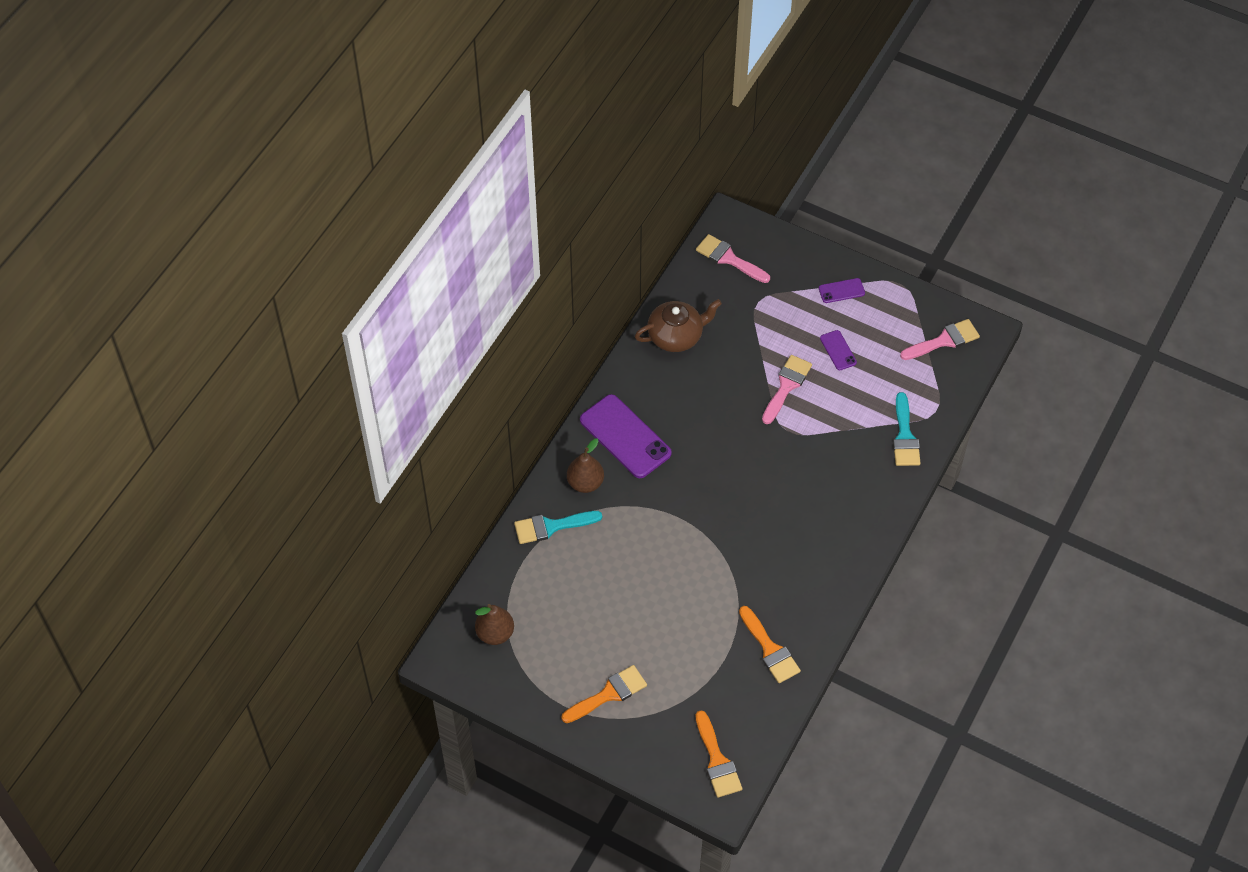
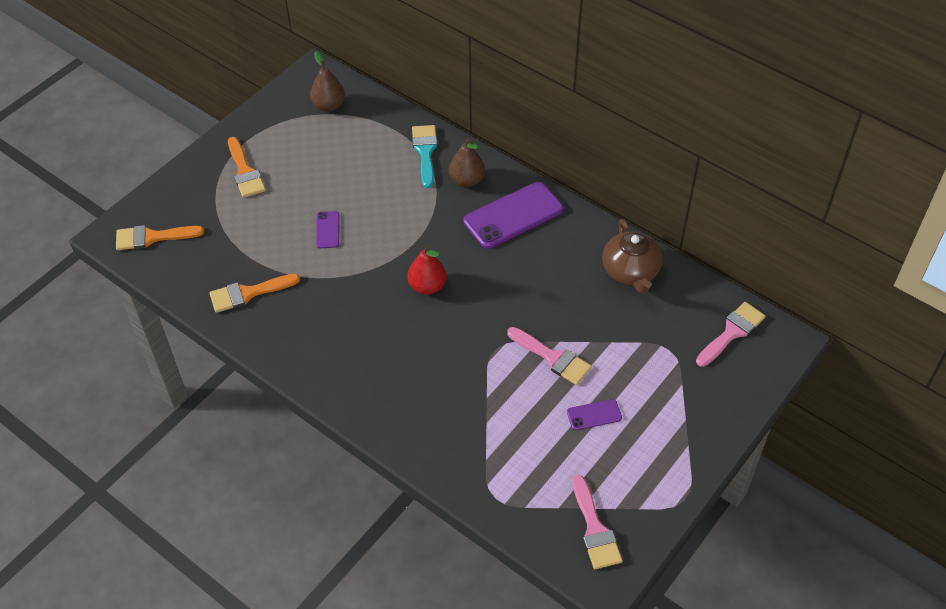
camera: 100 degrees right, 5 degrees down
purple phone [819,278,865,303] -> purple phone moved to [316,211,339,248]
turquoise brush [893,392,920,466] -> none
none -> red pear [407,246,446,295]

